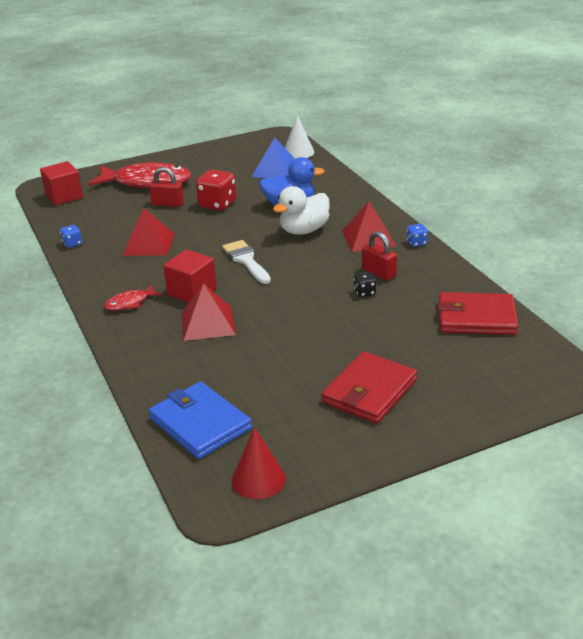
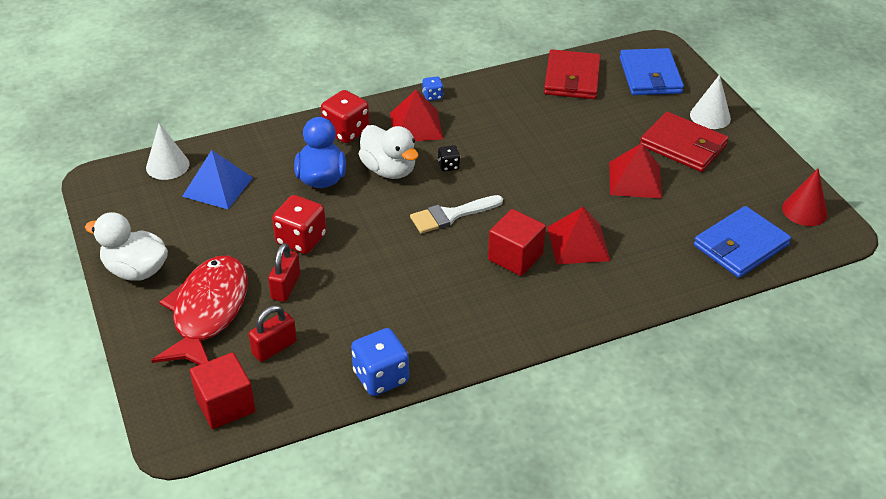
camera: 90 degrees left, 10 degrees up
blue dice [60,225,82,248] -> blue dice [351,328,409,396], size x1.96
red fish [104,284,162,311] -> none
red pyramid [123,208,175,256] -> red pyramid moved to [609,143,662,199]
black dice [354,272,376,297] -> black dice moved to [438,145,460,171]
red padlock [362,231,397,281] -> red padlock moved to [249,305,297,362]
none -> white duck [85,212,168,281]
none -> red dice [321,90,369,143]
none -> blue wallet [620,48,684,95]
none -> white cone [690,75,731,129]

